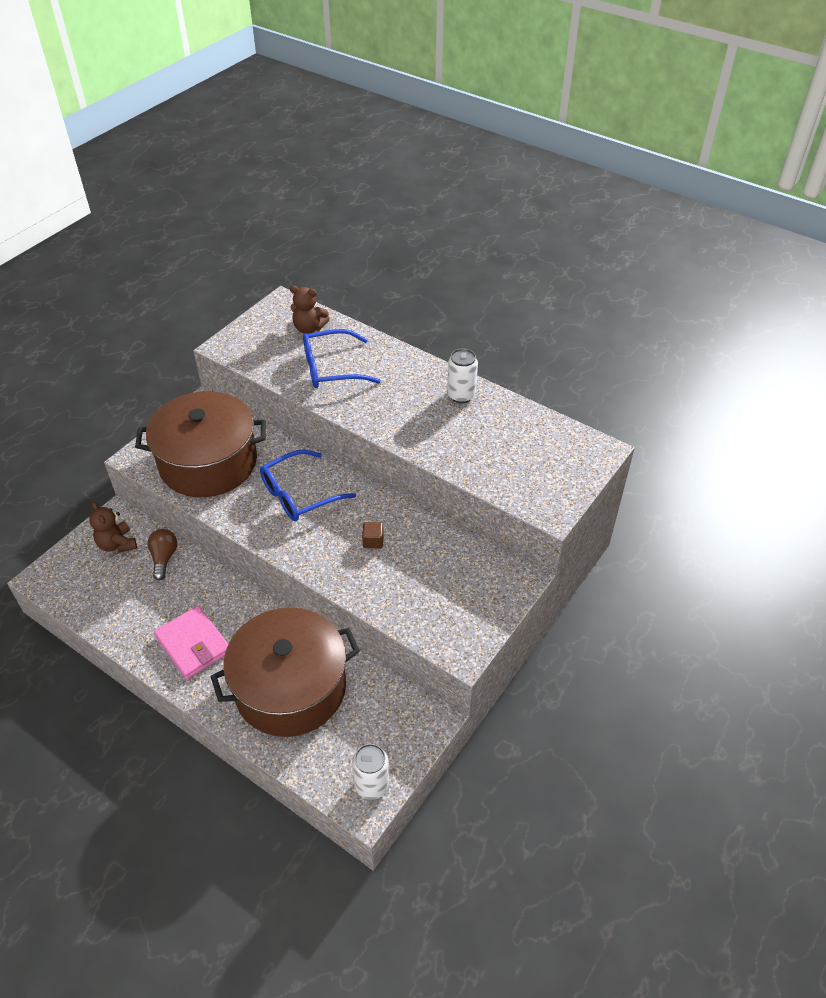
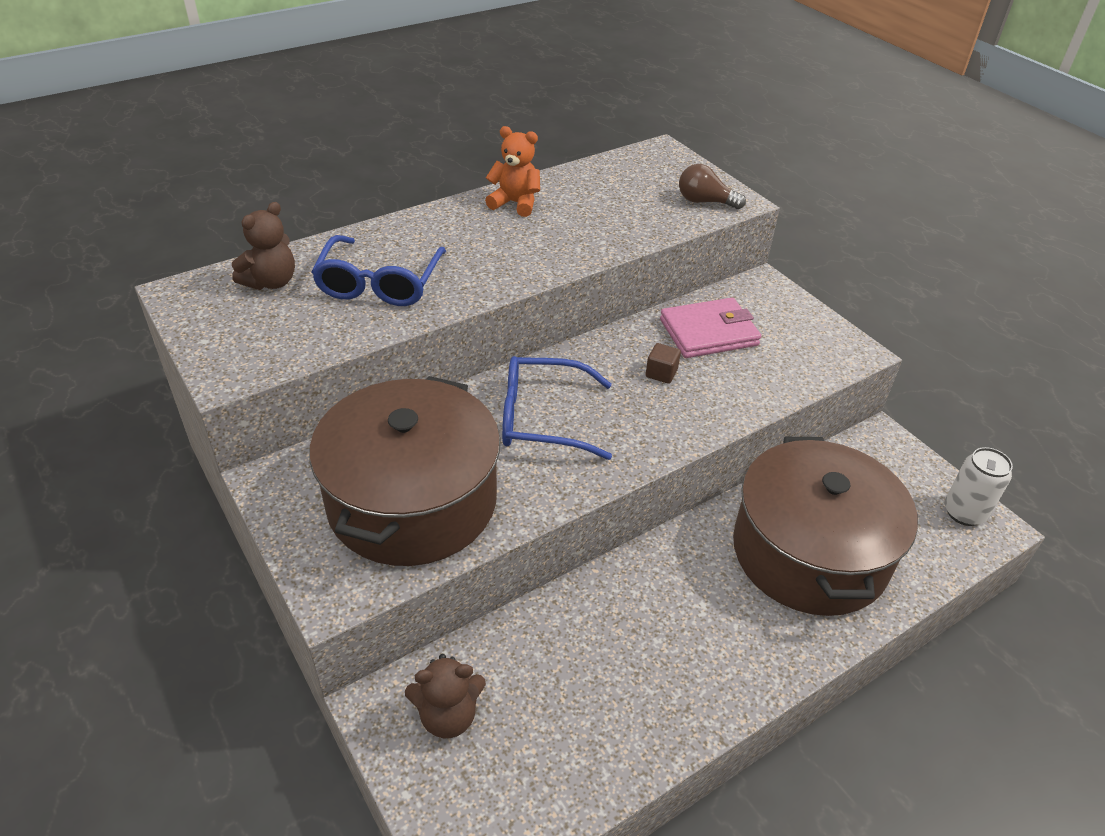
camera: 70 degrees left, 5 degrees down
brown light bulb [147,529,177,580] -> brown light bulb moved to [679,164,746,209]
pink wallet [154,606,228,679] -> pink wallet moved to [660,298,761,358]
blue glasses [260,449,356,521] -> blue glasses turned 105 degrees clockwise [502,356,612,460]
white can [447,348,478,403] -> orange teddy bear [485,126,540,217]

